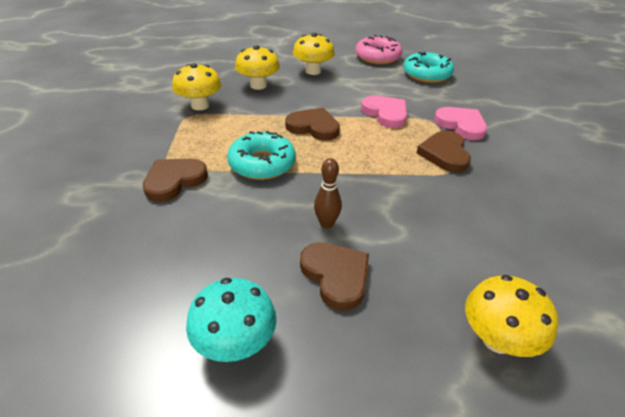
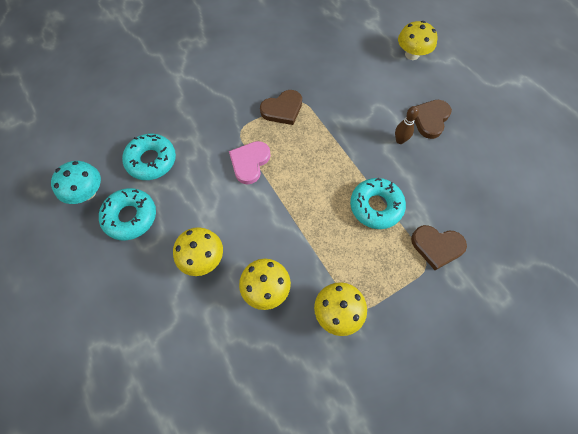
camera: 120 degrees left, 25 degrees up
turquoise mushroom [186,278,277,362] -> turquoise mushroom moved to [51,161,101,204]
brown heart [285,108,340,141] -> none
pink donut [355,35,402,64] -> turquoise donut [99,188,156,240]
pink heart [434,107,487,140] -> none

